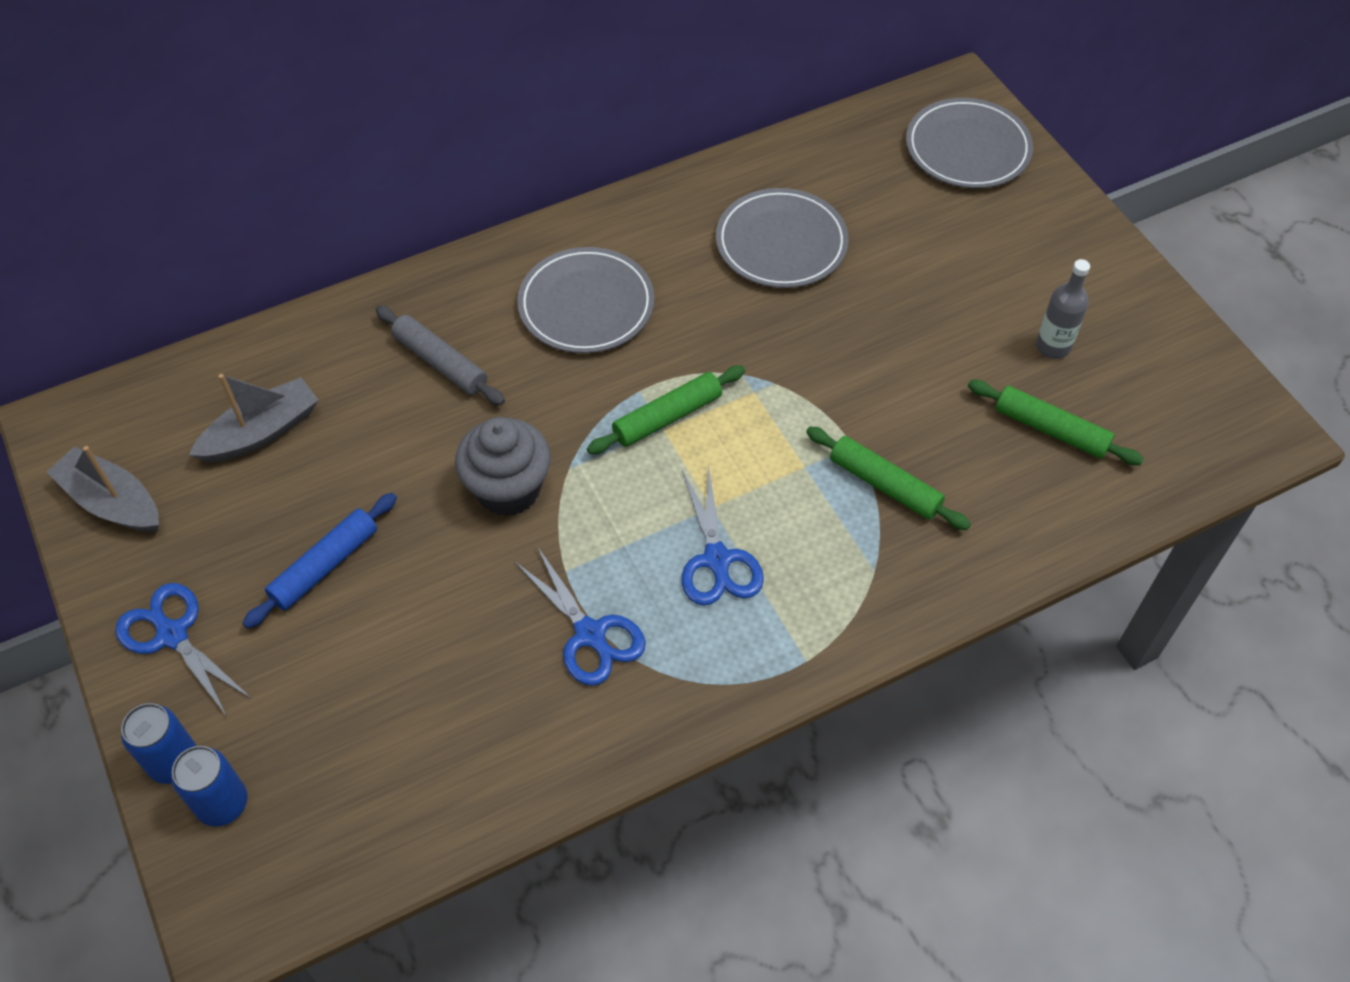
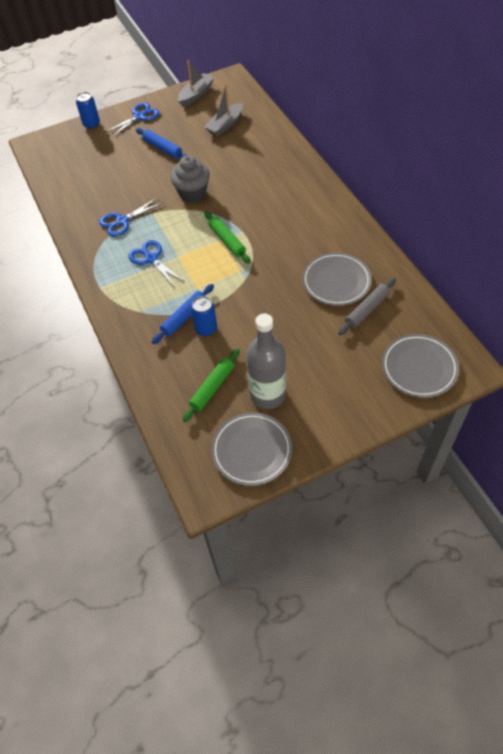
camera: 95 degrees right, 0 degrees up
blue can [171,746,248,827] -> blue can moved to [191,296,217,336]
grey boat [189,374,318,462] -> grey boat turned 75 degrees clockwise [204,85,243,137]
grey rolling pin [375,306,505,405] -> grey rolling pin moved to [338,278,396,335]
grey plate [517,247,654,353] -> grey plate moved to [211,412,292,486]
blue scissors [682,466,764,606] -> blue scissors turned 60 degrees clockwise [129,240,185,286]
green rolling pin [806,427,971,530] -> blue rolling pin [152,284,214,344]
grey bottle [1036,259,1090,359] -> grey bottle [246,313,286,409], size x1.84

